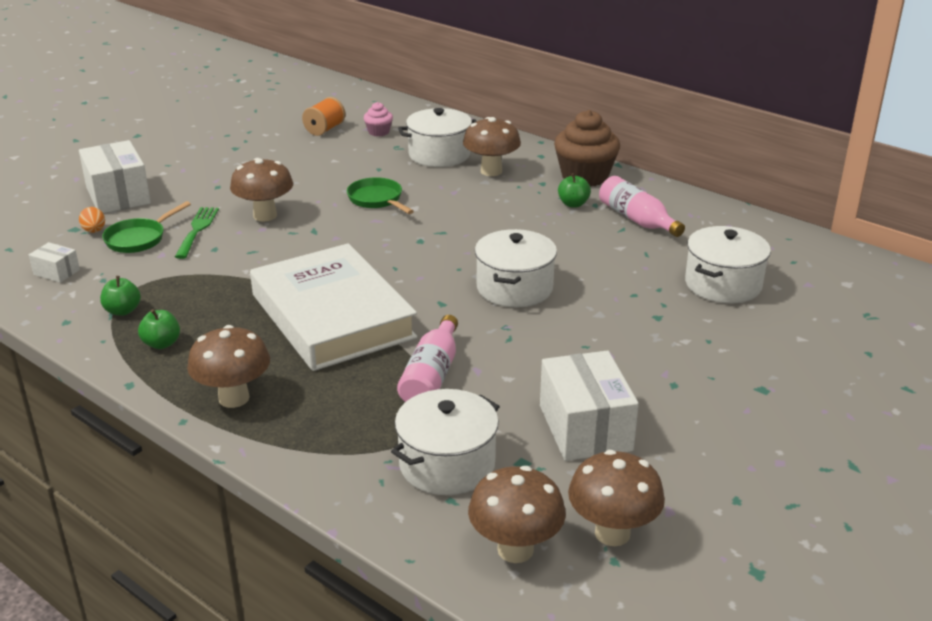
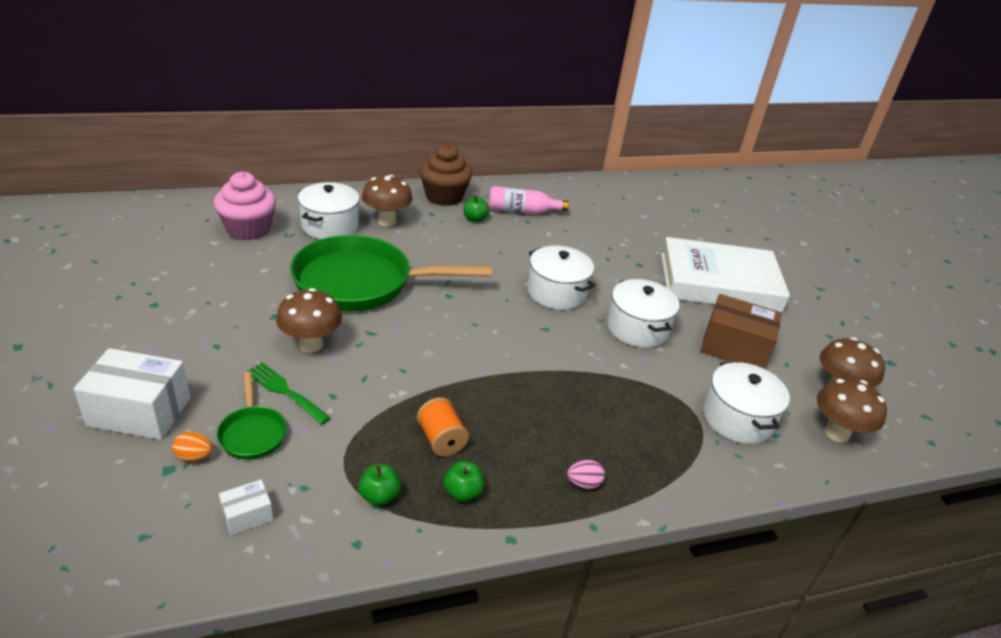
camera: 60 degrees left, 5 degrees up
brown mushroom [187,325,270,408] -> pink egg [567,460,605,489]
white book [250,243,417,371] -> white book moved to [661,237,790,313]
orange spool [302,97,345,136] -> orange spool moved to [417,397,469,456]
green pan [347,177,414,214] -> green pan [290,235,492,311], size x2.24
pink cupcake [364,102,393,137] -> pink cupcake [214,172,276,241], size x2.05
pink bottle [397,315,458,402] -> none
white box [540,351,639,461] -> brown box [700,294,782,369]
white pot [685,226,771,304] -> white pot moved to [607,279,679,348]

